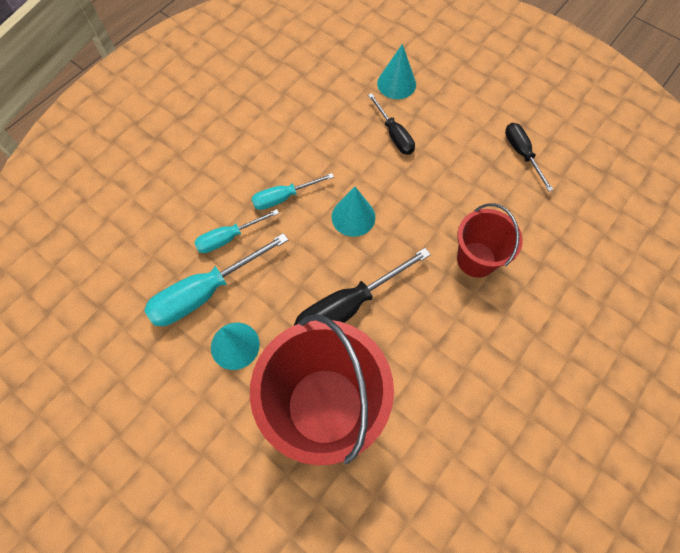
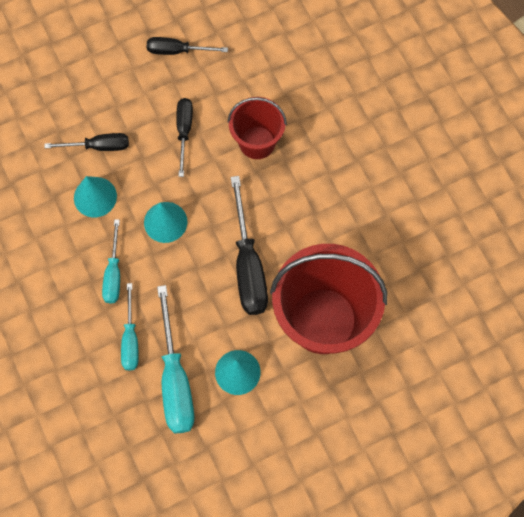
camera: 65 degrees left, 5 degrees up
turquoise cone [377,44,416,99] -> turquoise cone moved to [74,176,117,217]
none -> black screwdriver [176,98,193,177]

